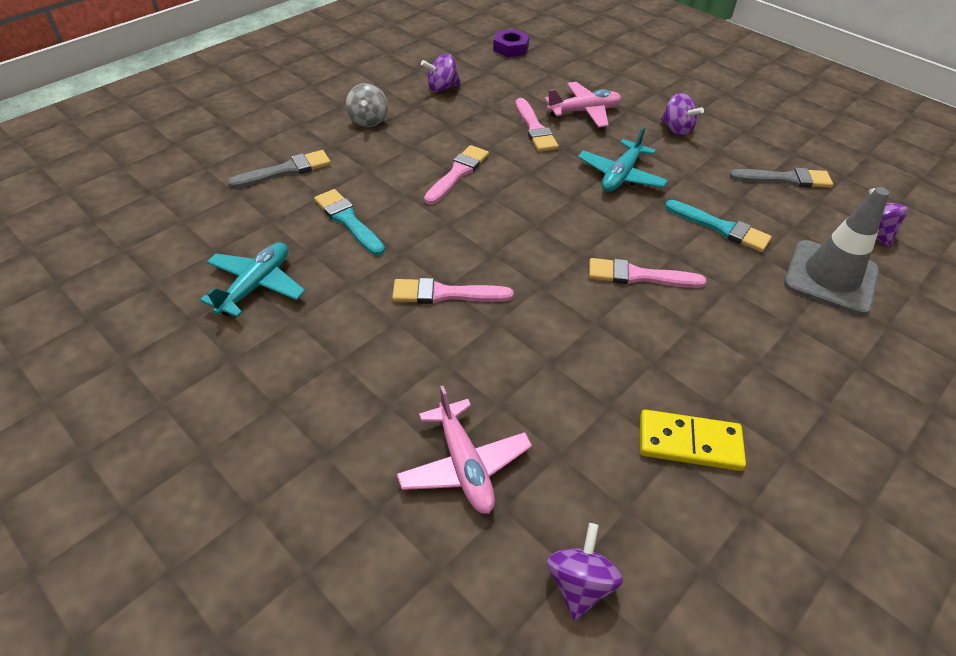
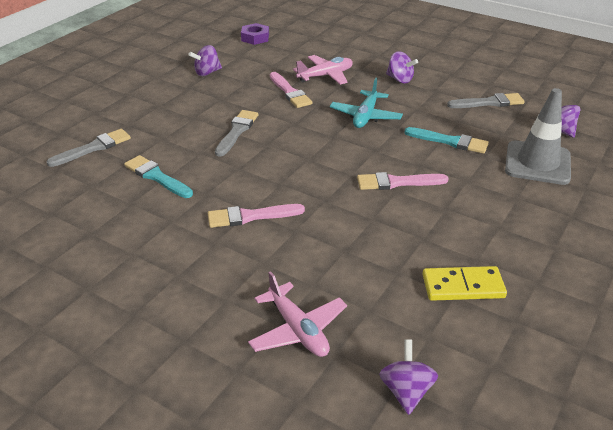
camera: 10 degrees left, 10 degrees down
turquoise plane [200,243,305,317] -> none
grey spinning top [345,83,388,127] -> none
pink brush [424,145,489,205] -> grey brush [215,110,258,157]

